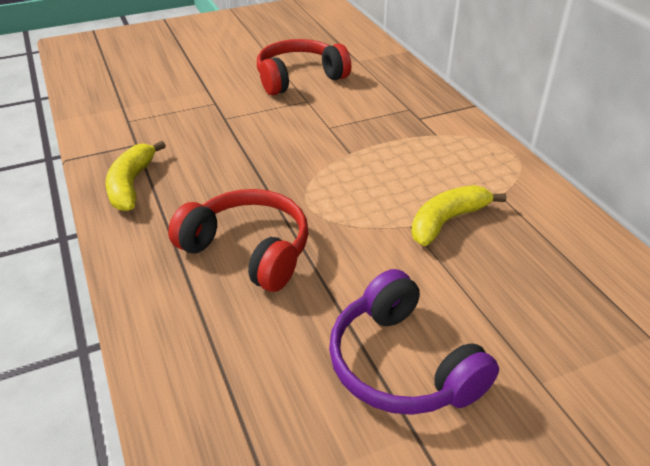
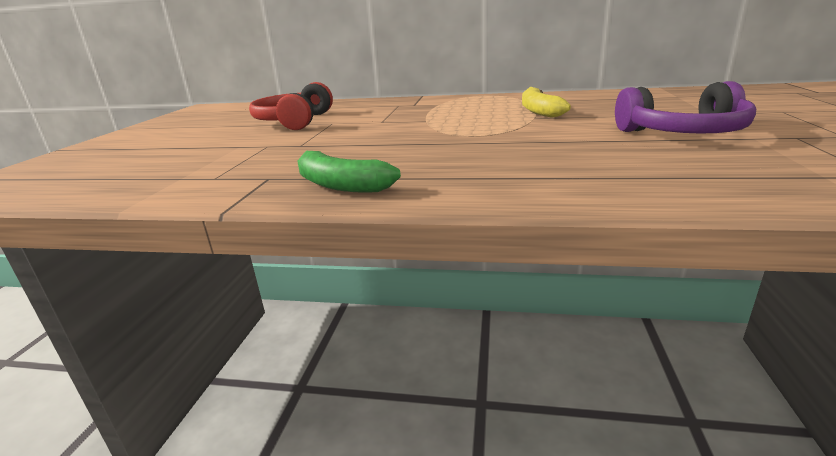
camera: 55 degrees left, 15 degrees down
yellow banana [105,141,166,211] -> green banana [297,151,401,193]
red headphones [168,189,309,292] -> none

